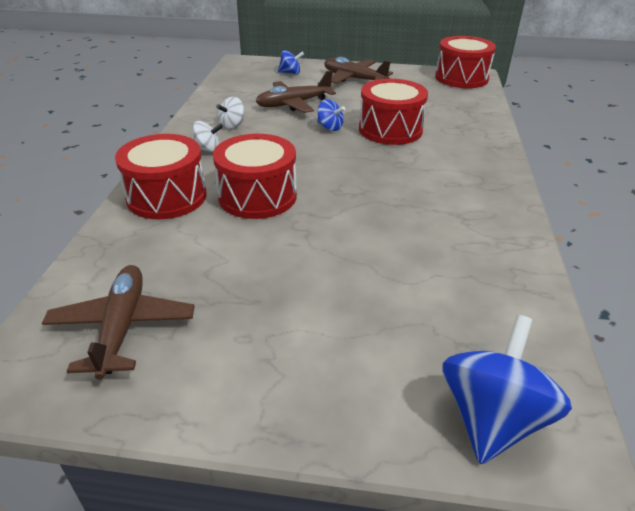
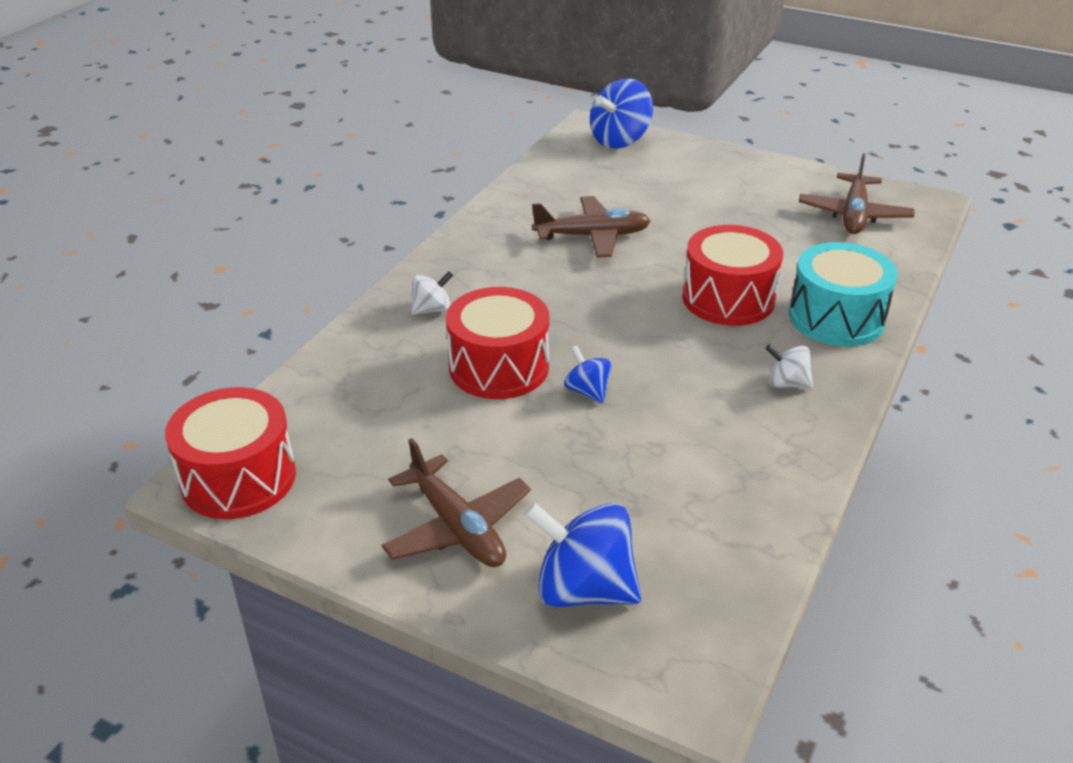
camera: 160 degrees left, 0 degrees up
red drum [115,134,207,219] -> turquoise drum [789,242,898,346]
white spinning top [216,97,244,129] -> white spinning top moved to [411,271,453,315]
brown plane [256,70,336,113] -> brown plane moved to [532,196,650,258]
blue spinning top [278,50,304,74] -> blue spinning top [525,503,641,607], size x1.89

